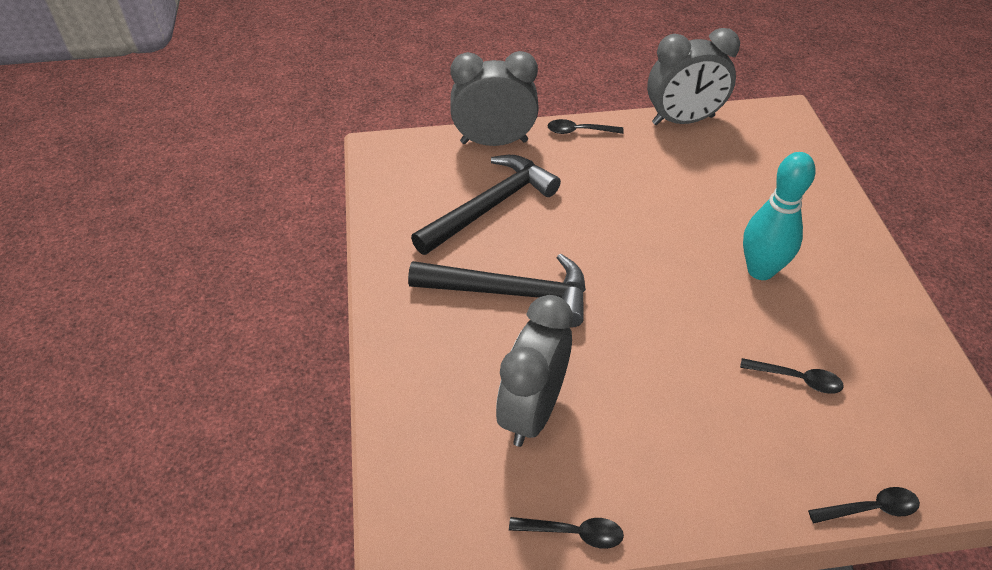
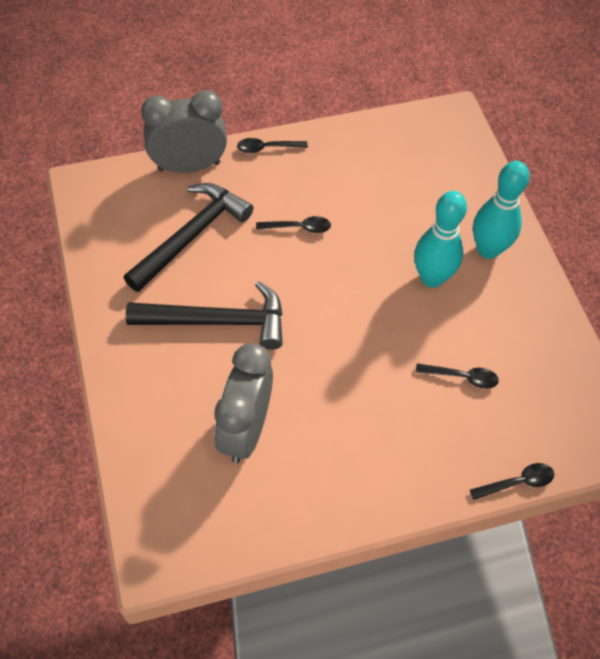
camera: 10 degrees left, 10 degrees up
black spoon [509,517,624,549] -> black spoon moved to [256,216,331,233]
grey clock [647,28,740,125] -> none
none -> turquoise bowling pin [473,161,530,259]

